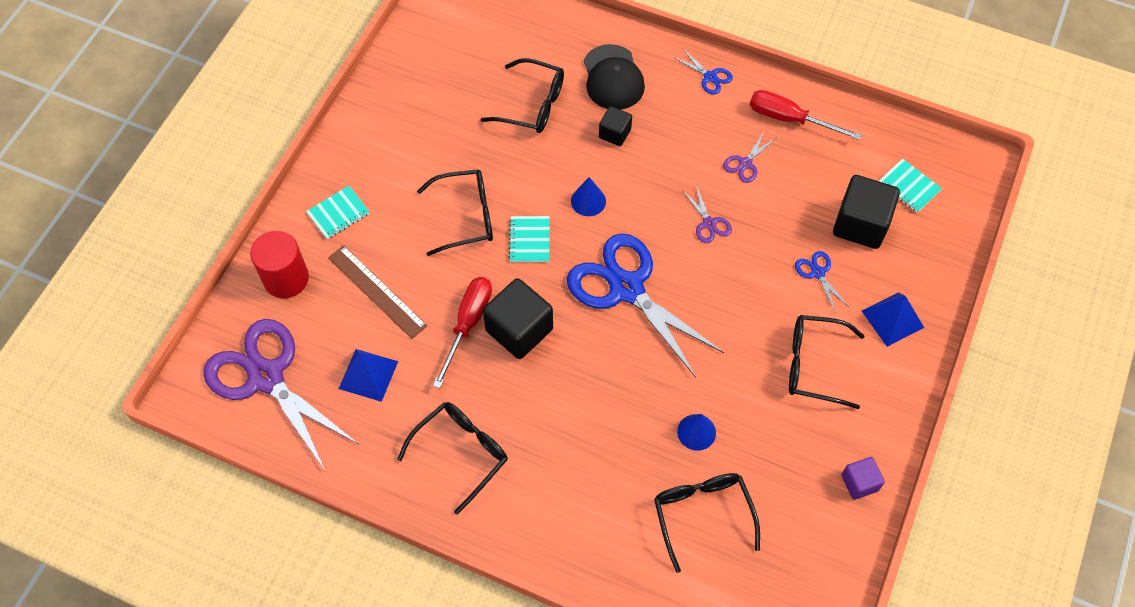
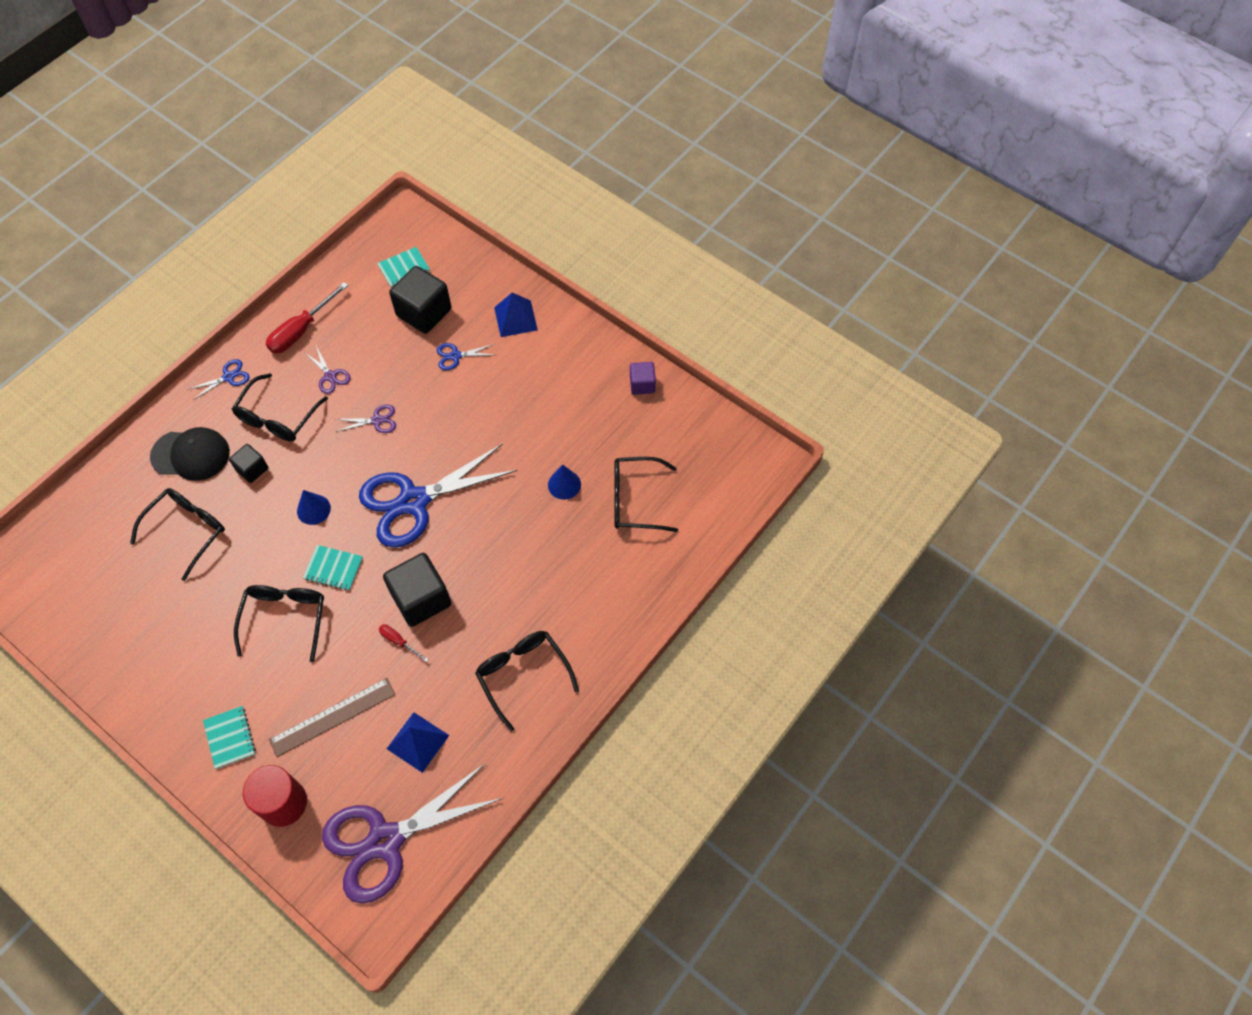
camera: 75 degrees left, 0 degrees up
red screwdriver [433,277,492,388] -> red screwdriver [379,624,428,662], size x0.51
black glasses [789,315,864,409] -> black glasses moved to [232,373,328,441]

